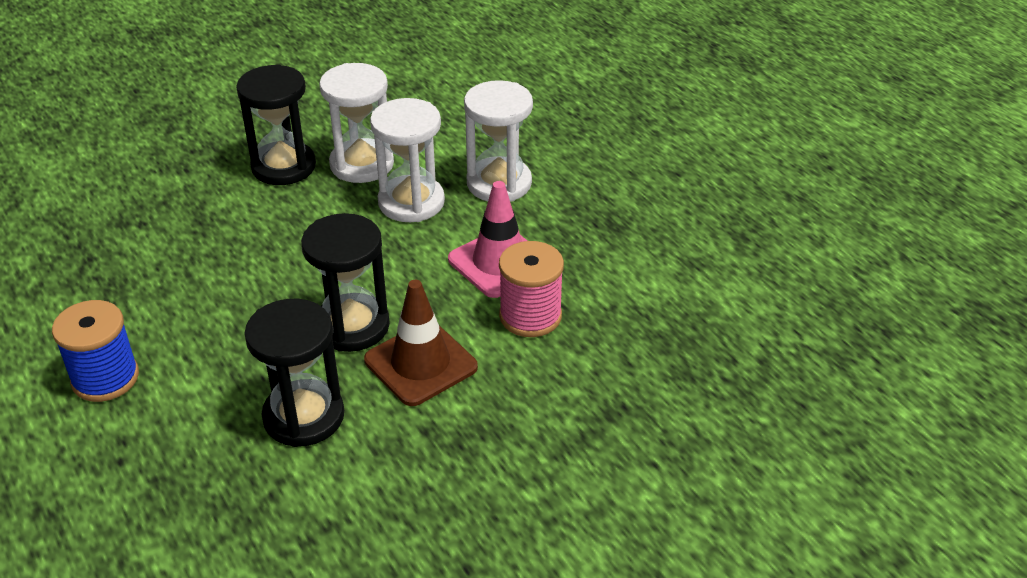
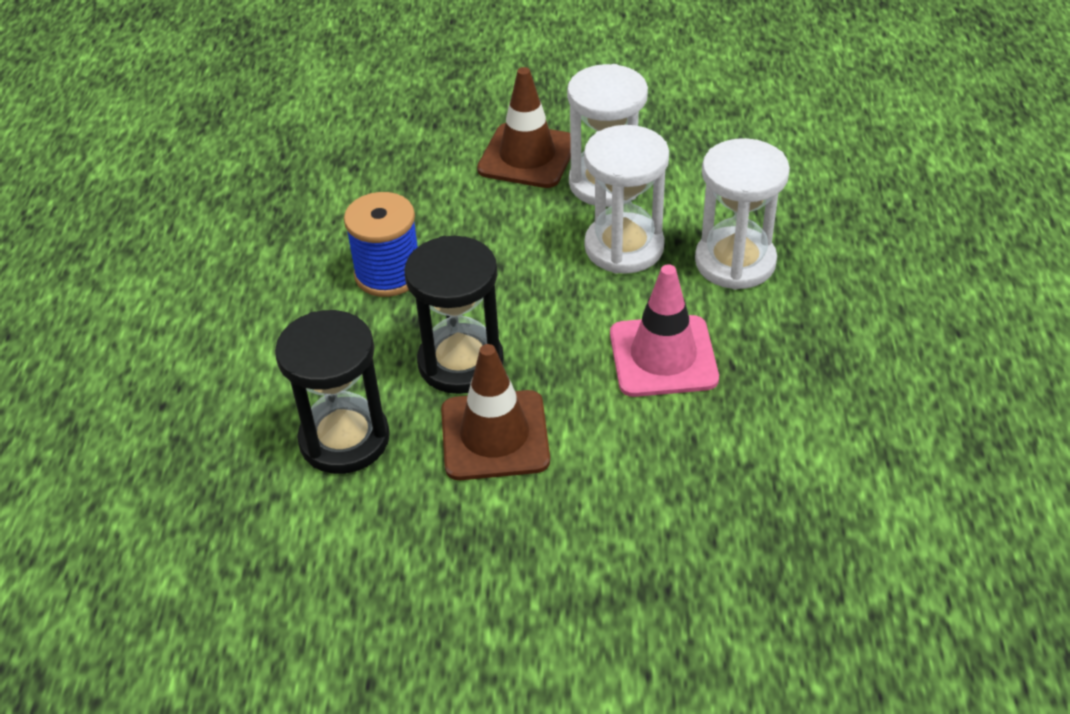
camera: 35 degrees right, 5 degrees up
blue spool [52,300,139,402] -> blue spool moved to [344,192,418,297]
black hourglass [236,64,316,185] -> brown traffic cone [477,67,571,188]
pink spool [499,241,564,337] -> none

